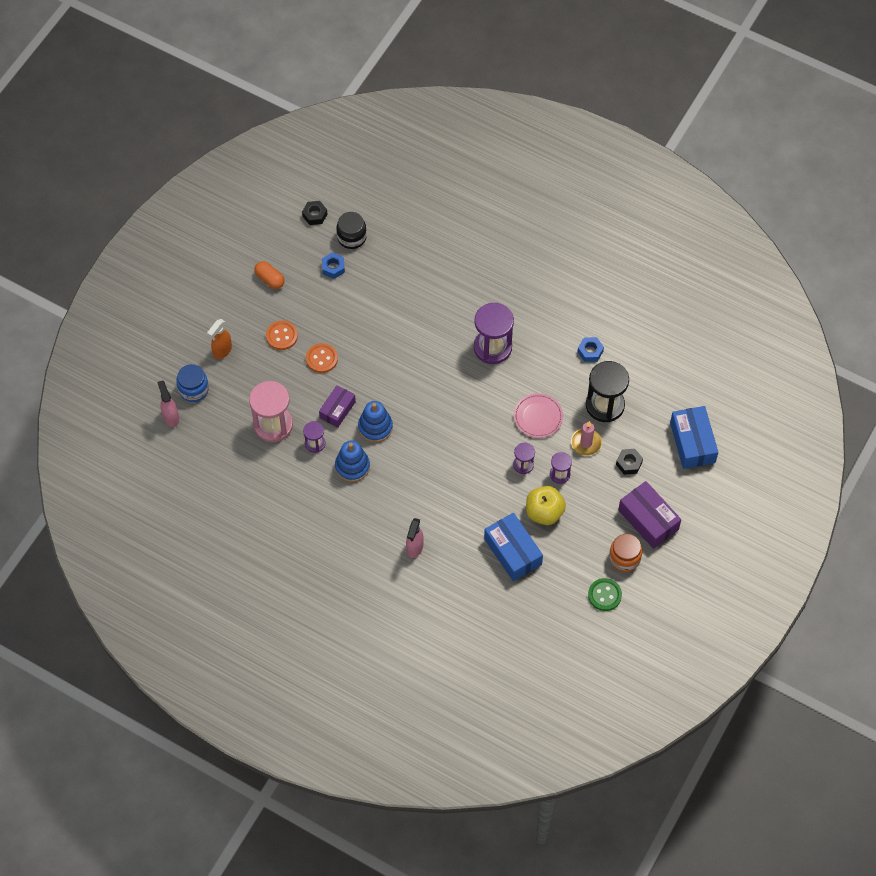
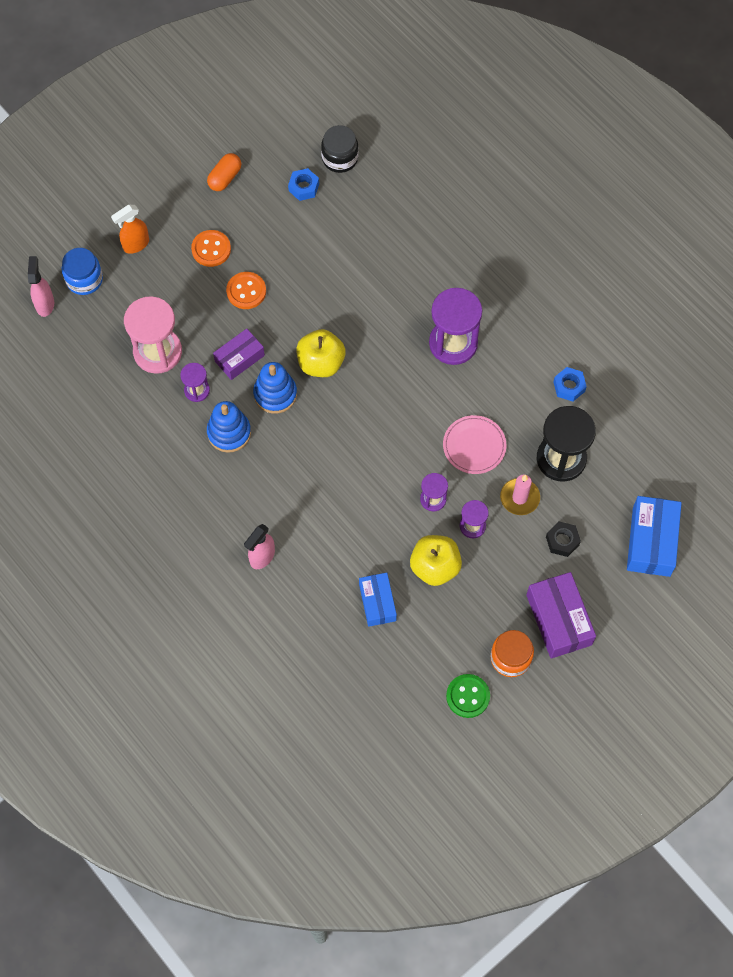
camera: 20 degrees right, 5 degrees up
orange capsule [254,261,285,289] -> orange capsule turned 60 degrees clockwise [207,153,241,191]
black nut [302,201,327,225] -> none
blue box [484,513,543,581] -> blue box [359,573,397,627], size x0.65
none -> yellow apple [296,329,345,377]

